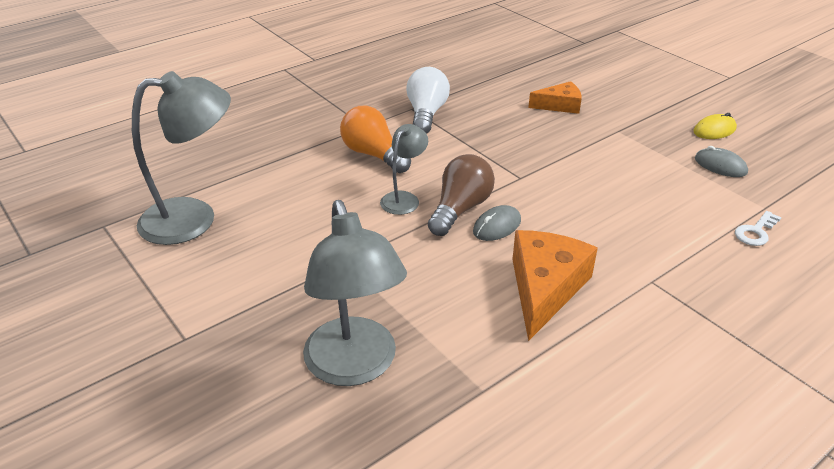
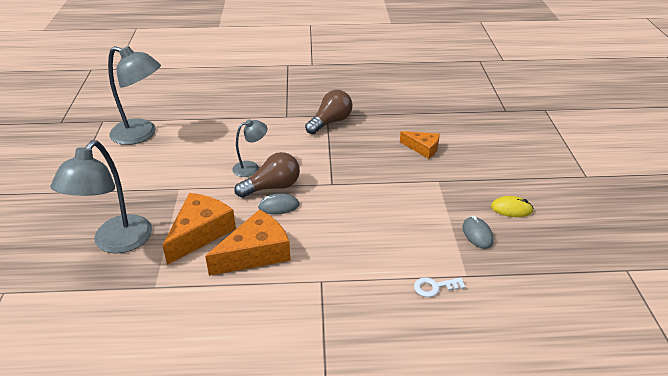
camera: 35 degrees right, 0 degrees up
orange light bulb [340,106,411,173] -> none
white light bulb [406,67,450,134] -> brown light bulb [305,90,353,134]
none -> orange cheese [162,193,236,265]

